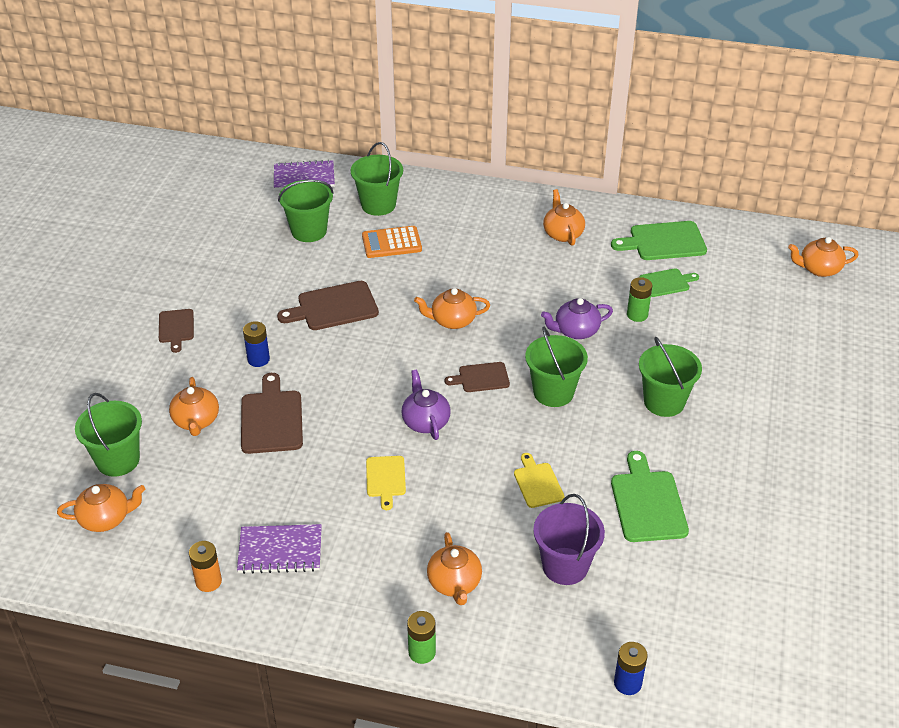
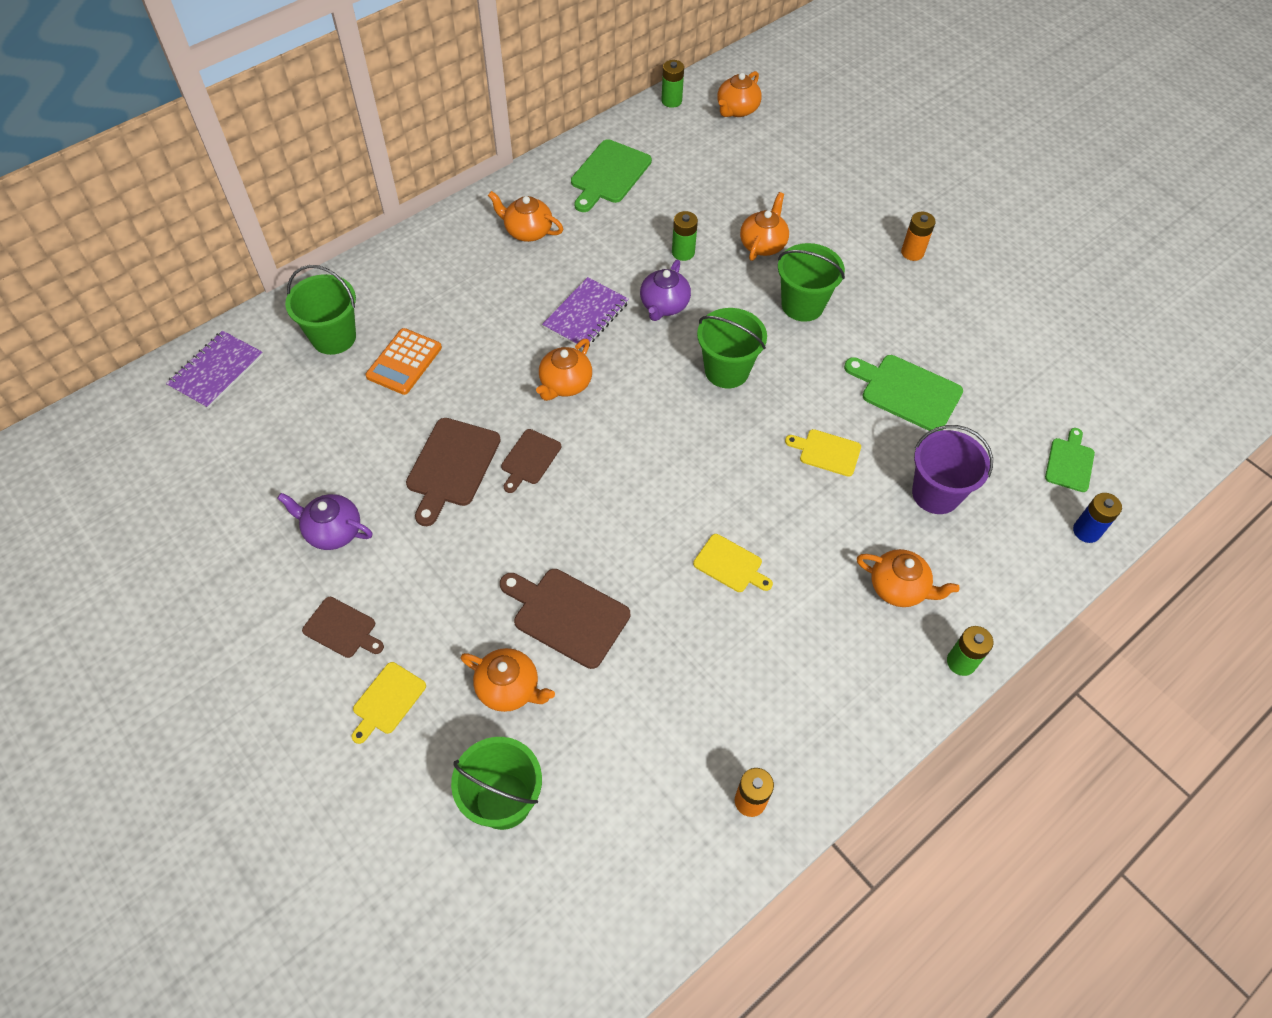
camera: 55 degrees left, 15 degrees up
orange teapot [57,484,145,532] -> orange teapot moved to [740,192,789,261]
purple notebook [237,524,322,574] -> purple notebook moved to [542,277,629,349]
blue battery [243,321,270,367] -> none
green bucket [278,180,334,242] -> none
purple teapot [401,370,451,440] -> purple teapot moved to [277,493,372,550]
brown cutting board [445,362,510,392] -> brown cutting board moved to [501,429,561,493]
green cutting board [640,268,699,297] -> green cutting board moved to [1045,428,1095,492]
none -> yellow cutting board [352,662,426,744]
none -> green battery [661,60,684,108]
none -> orange battery [901,212,936,261]

